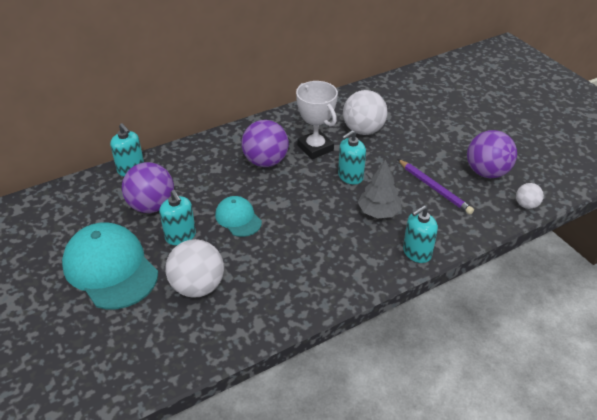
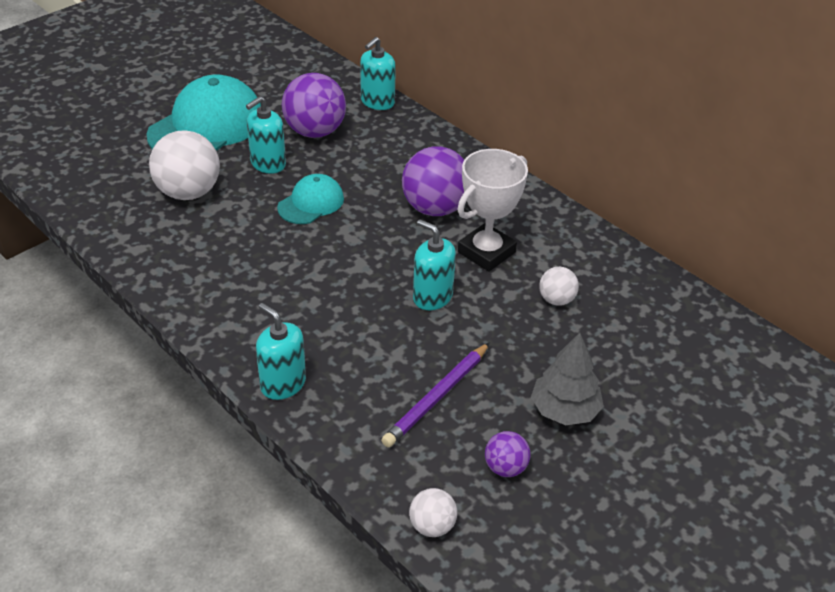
camera: 75 degrees right, 0 degrees up
white ball [343,90,388,135] -> white ball [539,267,579,306], size x0.52
grey tree [358,160,402,219] -> grey tree moved to [531,333,604,425]
purple ball [467,130,517,178] -> purple ball [485,431,531,477], size x0.52

